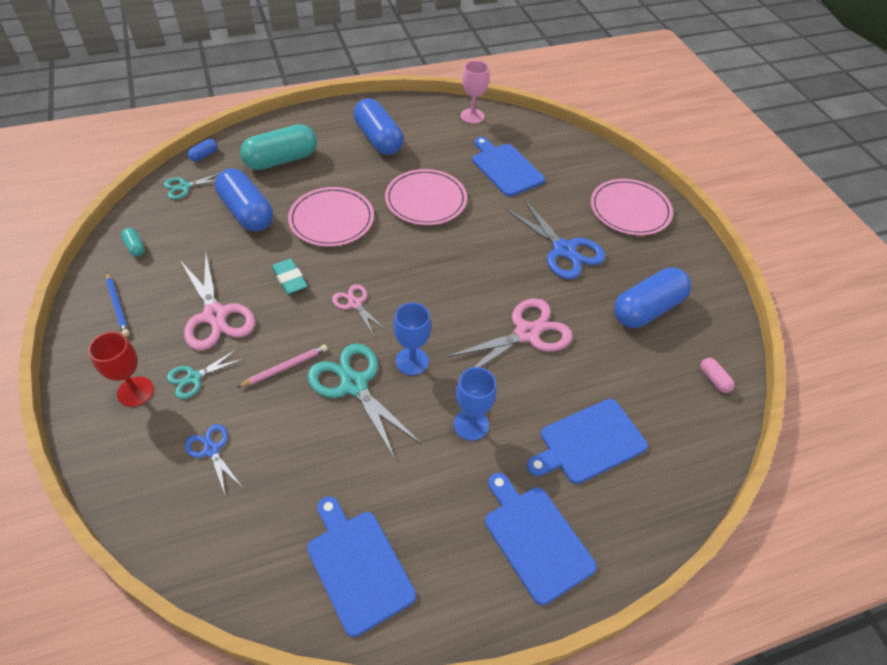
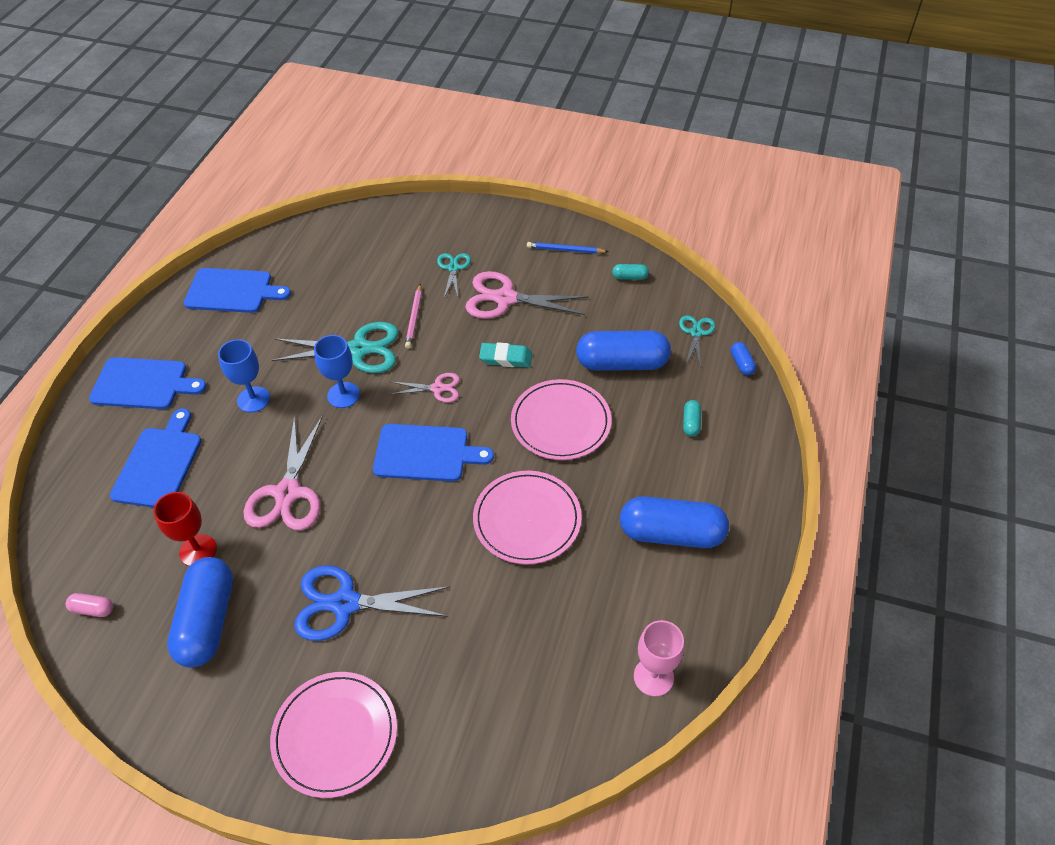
camera: 130 degrees right, 0 degrees up
red goblet [88,332,154,407] -> red goblet moved to [153,492,217,566]
blue scissors [185,424,243,497] -> none
turquoise capsule [240,124,317,170] -> turquoise capsule [683,400,701,436], size x0.42
blue cutting board [472,137,545,197] -> blue cutting board moved to [373,424,494,482]

